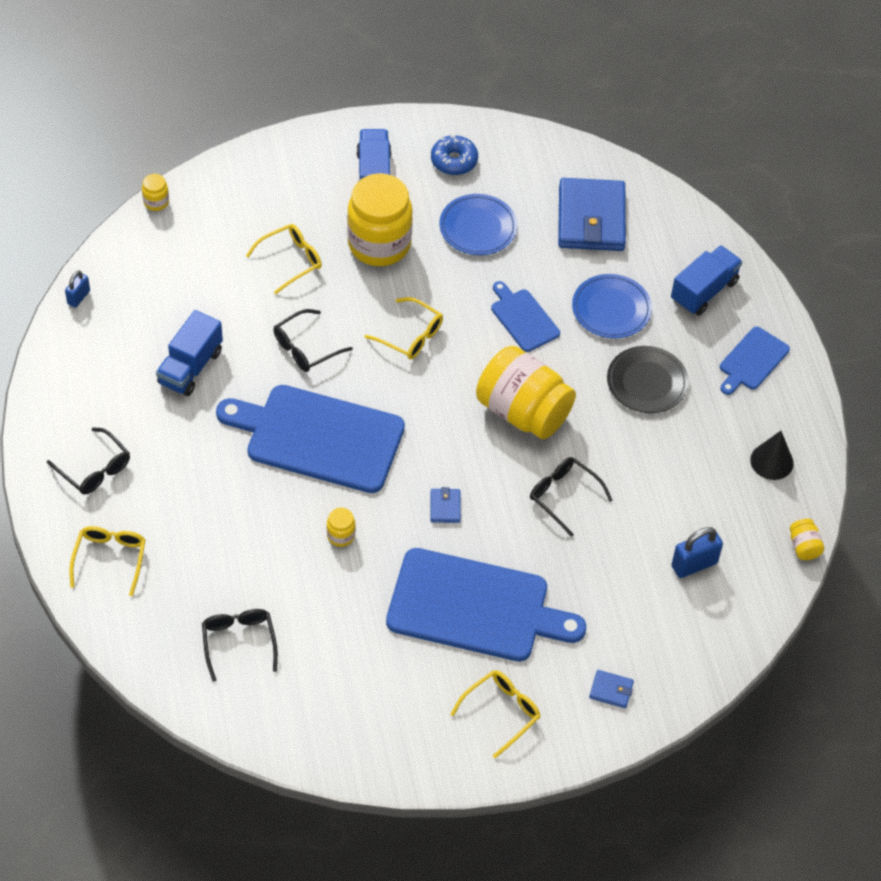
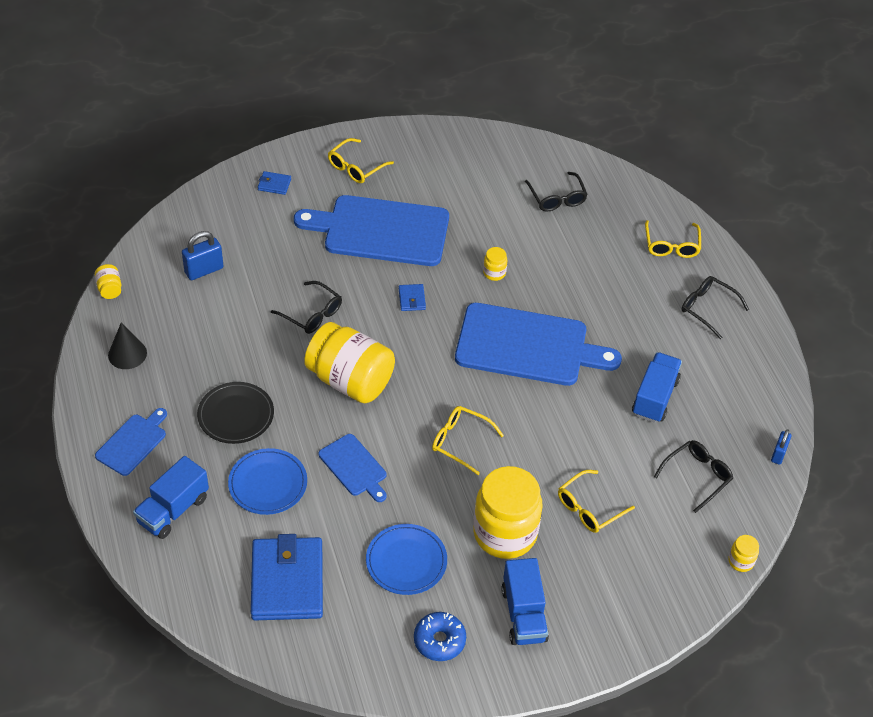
camera: 175 degrees right, 5 degrees down
black glasses [273,309,353,372] -> black glasses moved to [654,440,733,513]

